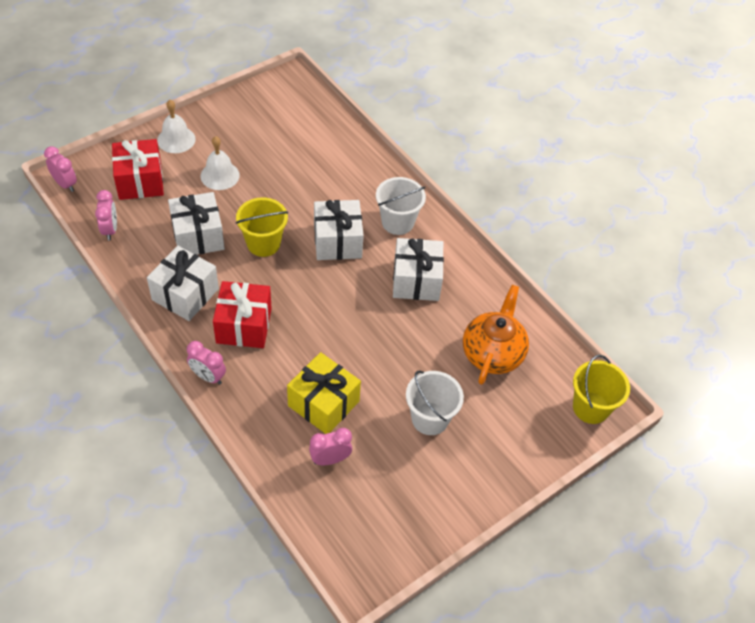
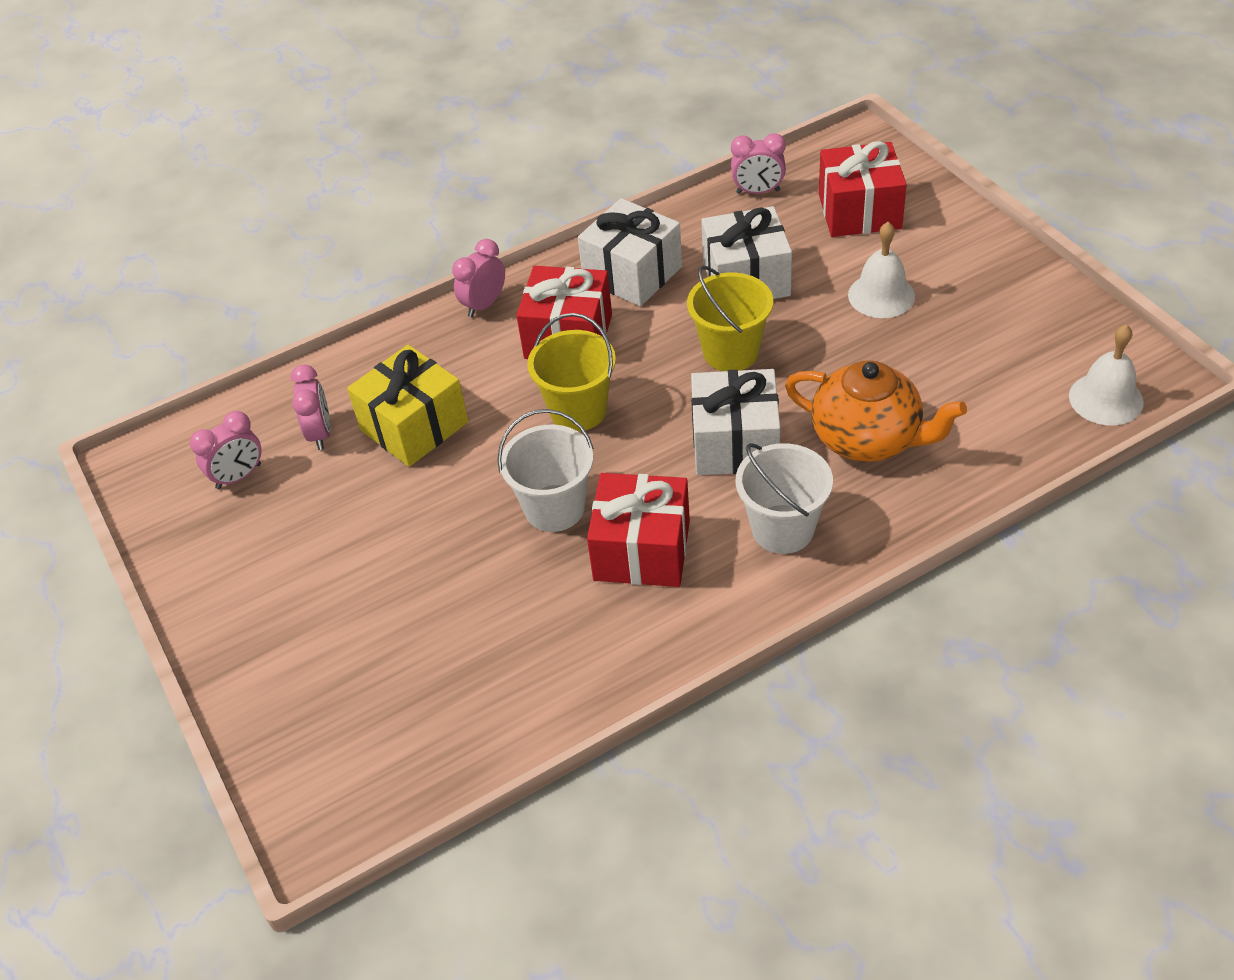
camera: 105 degrees right, 5 degrees down
pink clock [44,146,77,192] -> pink clock moved to [190,411,261,489]
white bell [157,100,195,153] -> white bell moved to [1069,324,1144,426]
white gift [393,238,444,301] -> red gift [587,473,690,587]
white bucket [406,370,464,435] -> white bucket moved to [498,409,594,532]
orange teapot [463,285,529,385] -> orange teapot moved to [785,360,967,462]
yellow bucket [573,355,630,424] -> yellow bucket moved to [527,313,616,431]

